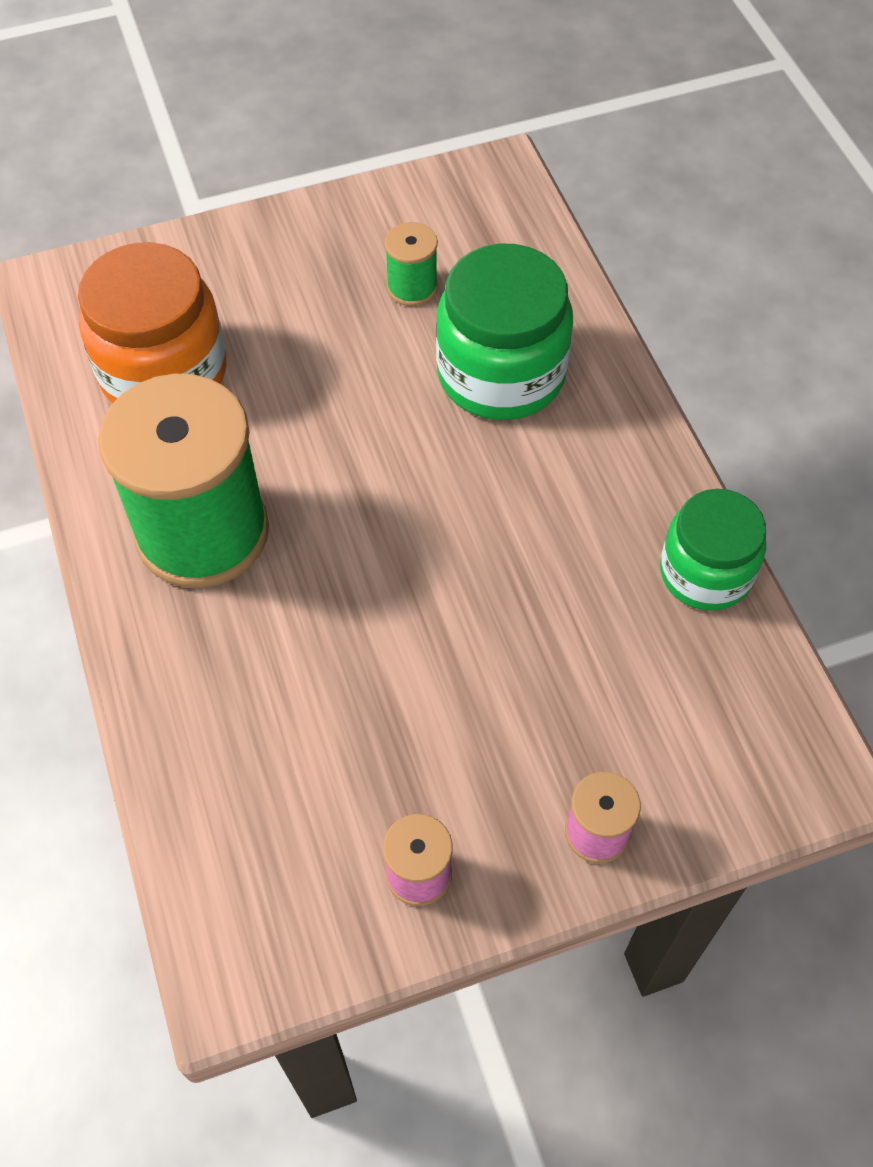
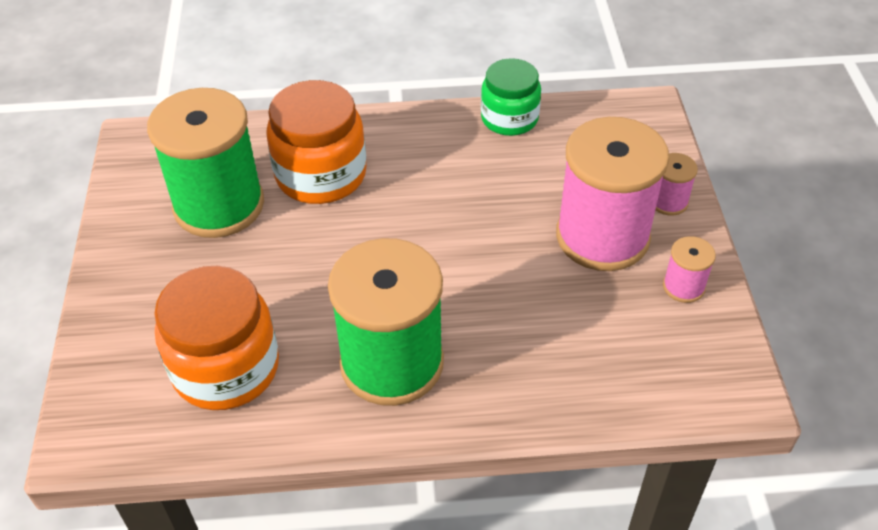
camera: 75 degrees left, 10 degrees down
green spool [385,222,438,306] -> green spool [147,88,264,238], size x2.33
green jar [436,244,573,420] -> orange jar [266,80,367,204]
none -> pink spool [556,117,669,271]

